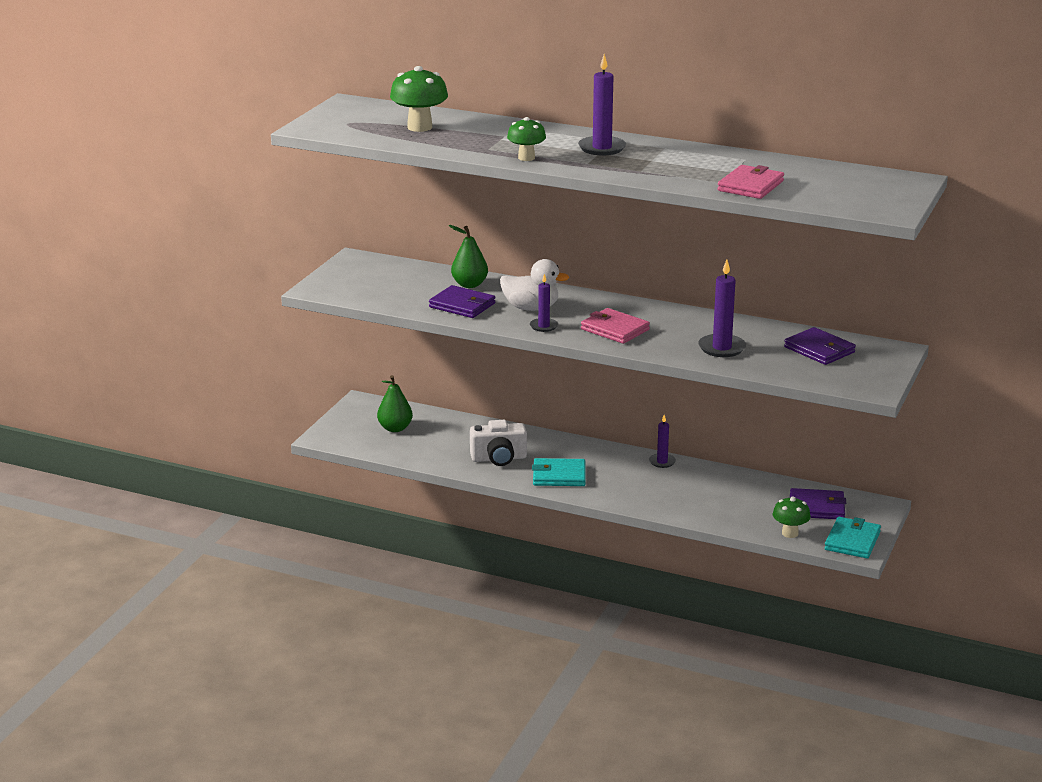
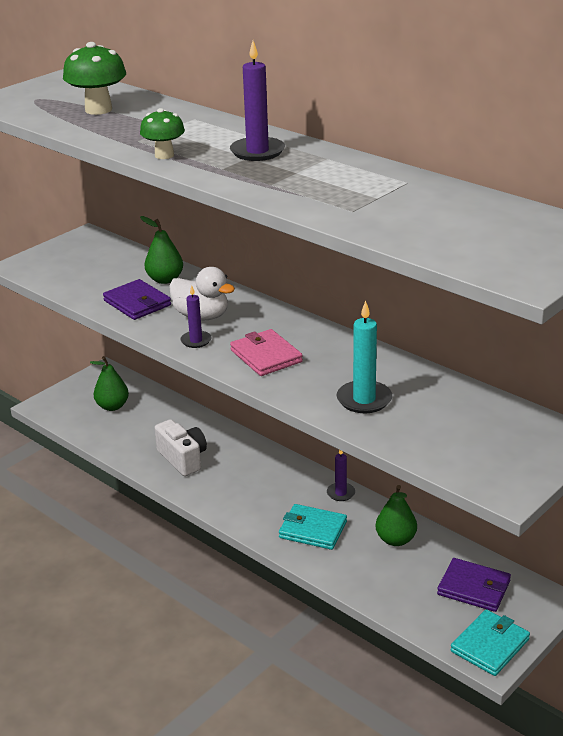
camera: 20 degrees right, 5 degrees up
white camera [470,420,527,466] -> white camera turned 135 degrees counterclockwise [155,419,207,476]
turquoise wallet [532,458,586,486] -> turquoise wallet moved to [279,504,347,550]
purple candle [698,260,746,357] -> turquoise candle [337,300,392,413]
pink wallet [717,165,784,199] -> none
green mushroom [773,496,811,538] -> none
purple wallet [784,327,856,365] -> none
none -> green pear [376,485,417,546]

